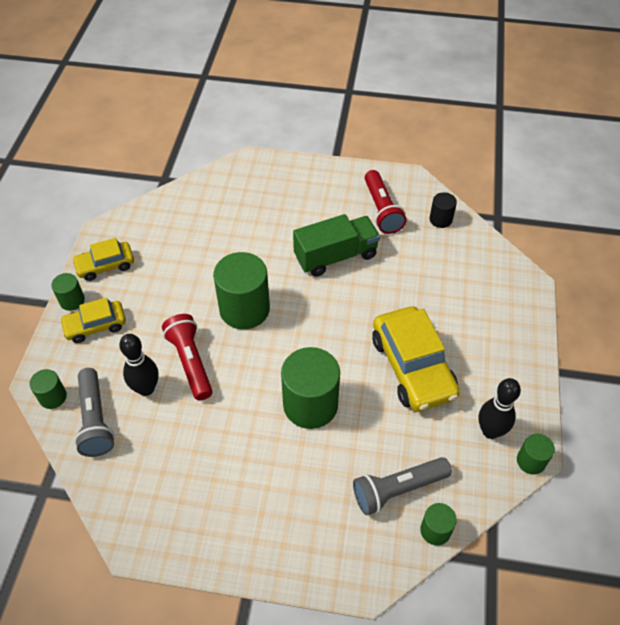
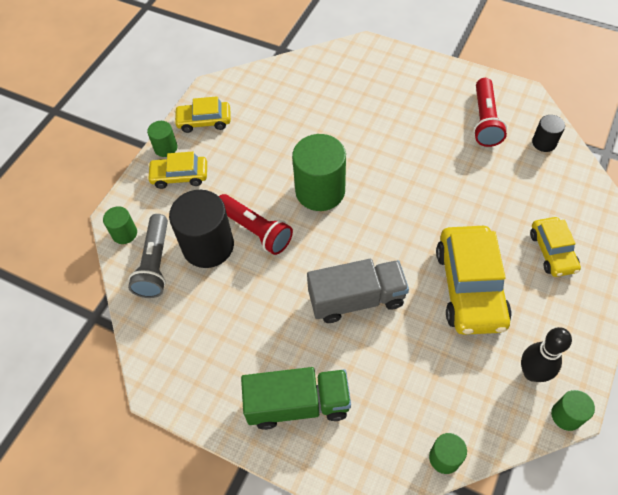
camera: 20 degrees right, 5 degrees up
black bowling pin [119,334,159,396] -> black cylinder [169,190,234,268]
red flashlight [162,314,212,400] -> red flashlight turned 135 degrees clockwise [219,194,293,255]
green cylinder [281,347,340,429] -> grey truck [307,259,409,323]
green truck [293,214,380,277] -> green truck moved to [241,367,351,430]
grey flashlight [353,457,452,515] -> none
none -> yellow car [530,217,581,277]

